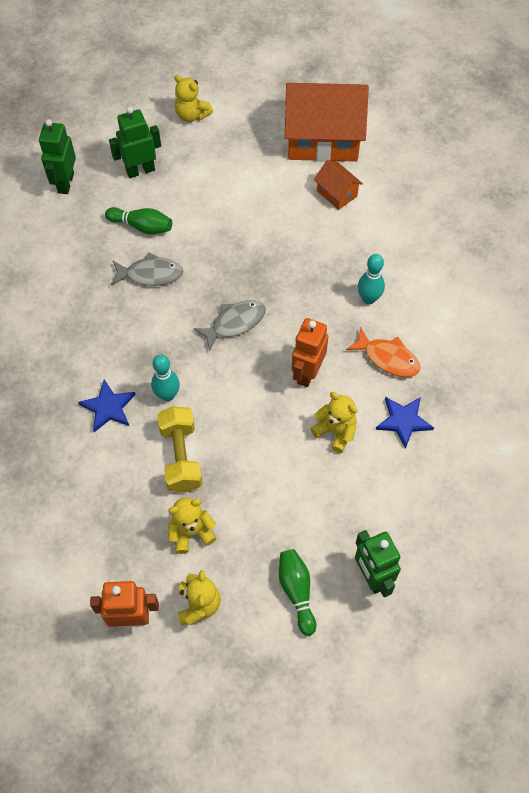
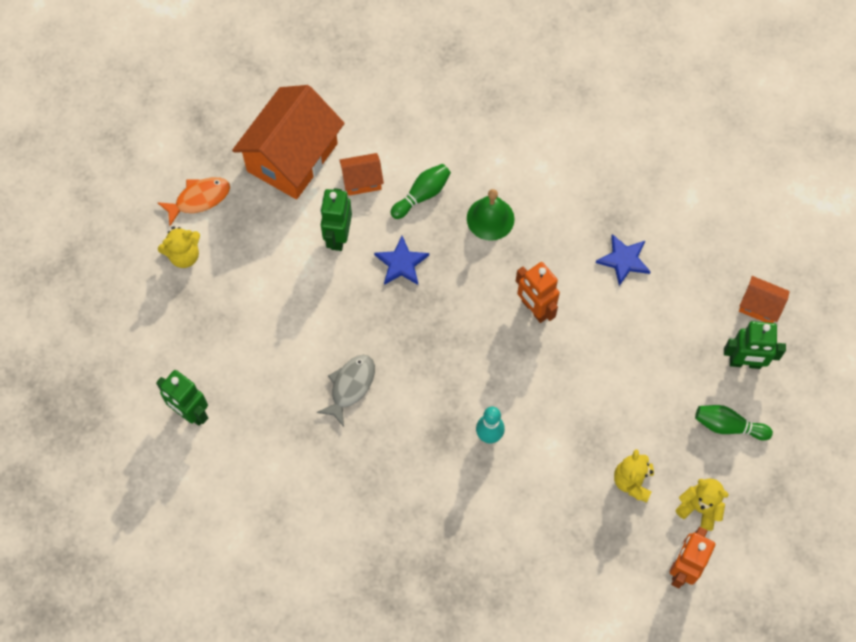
camera: 60 degrees left, 5 degrees up
blue star [78,380,136,432] -> blue star moved to [374,236,429,285]
green bowling pin [105,207,172,234] -> green bowling pin moved to [390,164,451,219]
green robot [109,106,161,178] -> green robot moved to [320,188,352,251]
yellow dumbbell [157,406,203,492] -> none
grey fish [194,300,266,351] -> none
yellow teddy bear [311,392,357,453] -> none
orange fish [346,328,421,377] -> orange fish moved to [157,177,230,226]
turquoise bowling pin [358,254,385,304] -> green bell [467,189,515,241]
none -> orange house [739,276,790,323]

